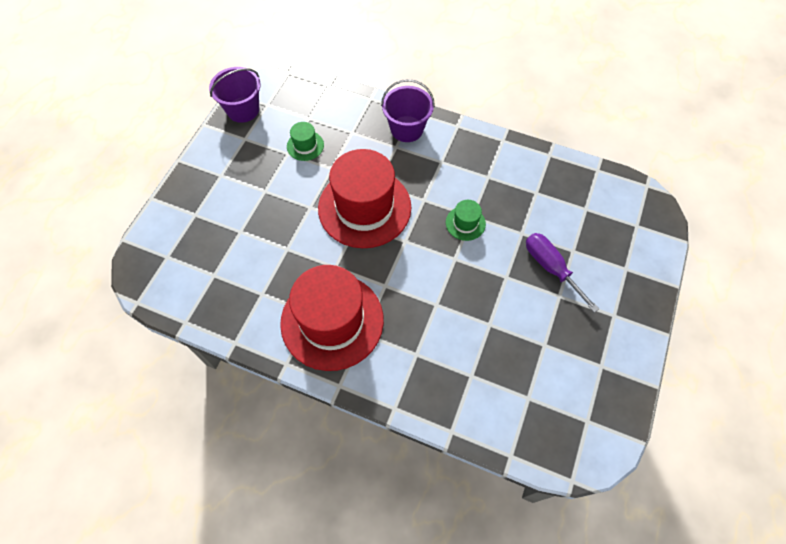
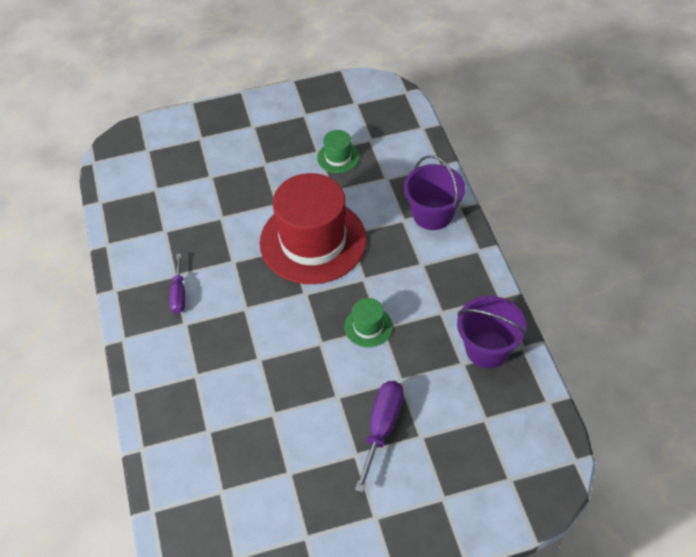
camera: 55 degrees right, 10 degrees down
purple bucket [209,67,261,123] -> purple bucket moved to [457,296,526,368]
red hat [280,265,384,371] -> purple screwdriver [169,254,185,314]

